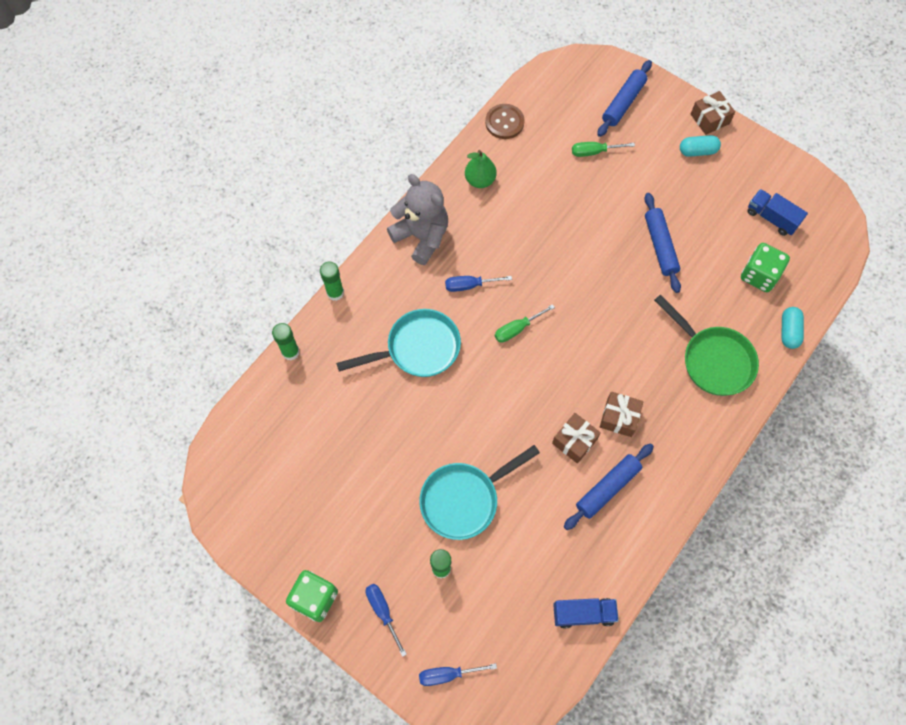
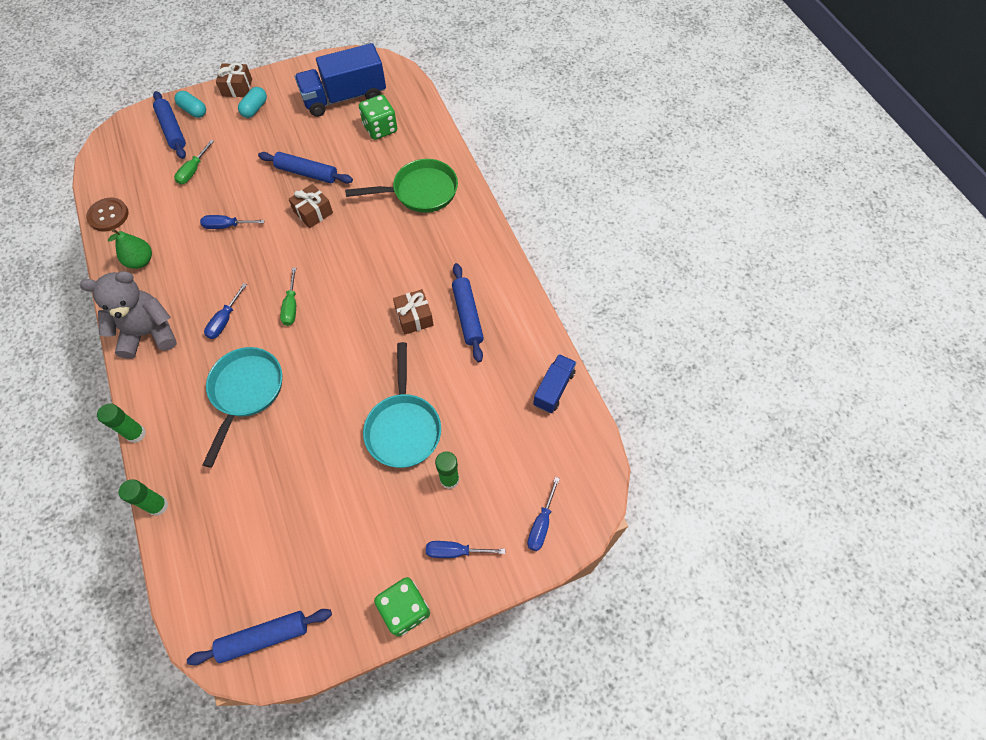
camera: 60 degrees left, 5 degrees down
brown gift [600,392,643,437] -> brown gift moved to [288,184,333,228]
blue truck [747,189,808,236] -> blue truck [295,43,386,117], size x1.83
turquoise capsule [781,307,804,349] -> turquoise capsule moved to [175,91,206,118]
none -> blue rolling pin [187,609,332,665]
none -> blue screwdriver [200,215,265,229]

